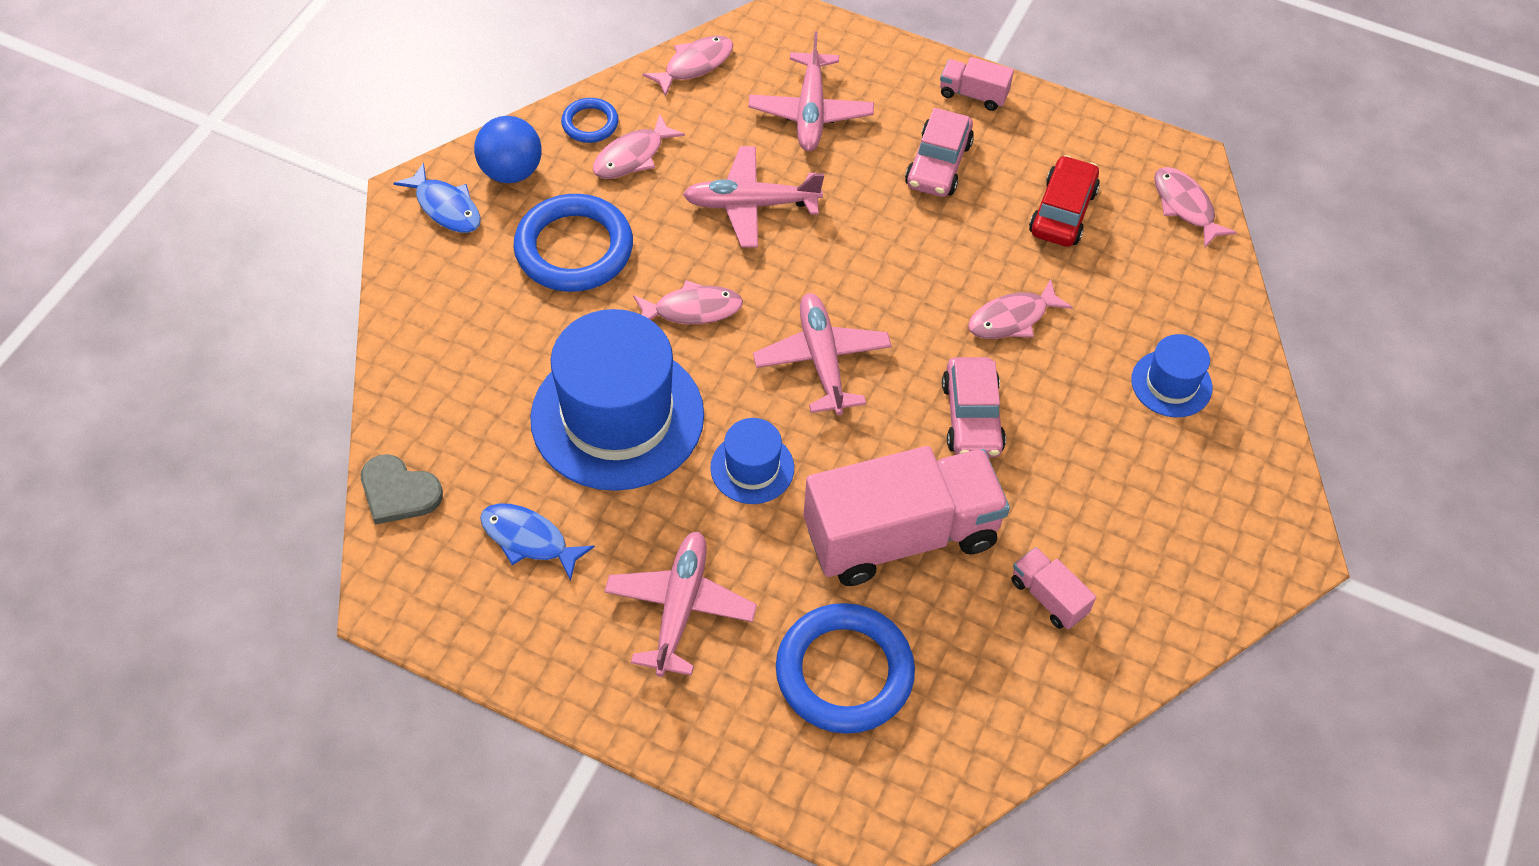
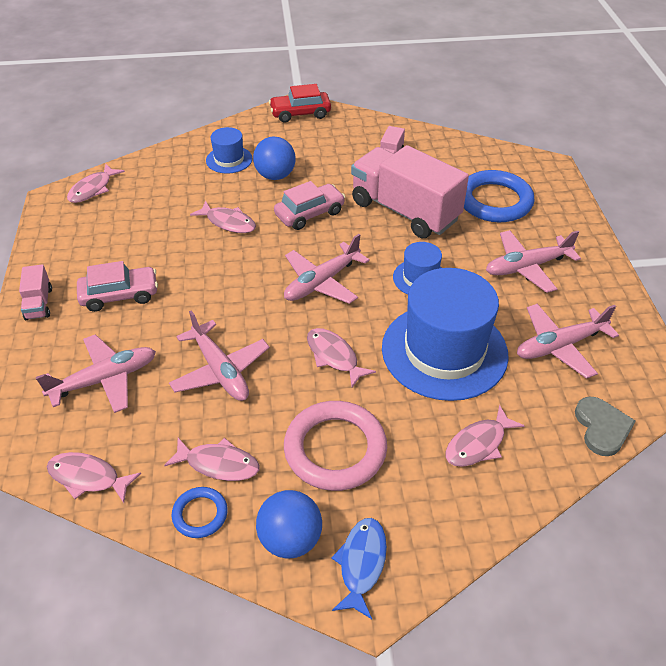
camera: 120 degrees left, 10 degrees down
blue fish [480,503,595,581] -> pink plane [517,304,619,379]
blue ring [513,194,633,292] -> pink ring [284,401,387,491]
red car [1029,155,1100,247] -> red car moved to [269,84,331,123]
none -> blue ball [253,137,296,180]
none -> pink fish [446,405,525,467]

